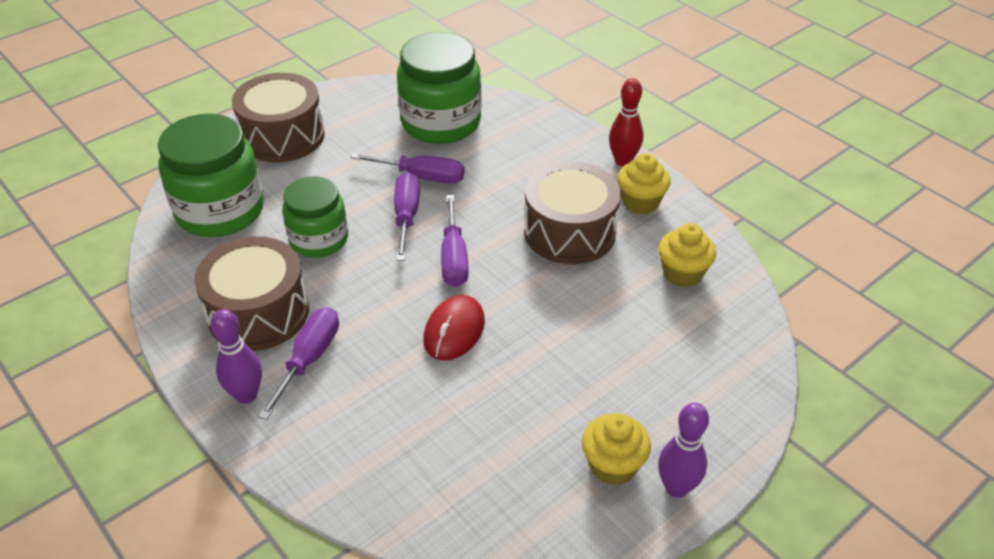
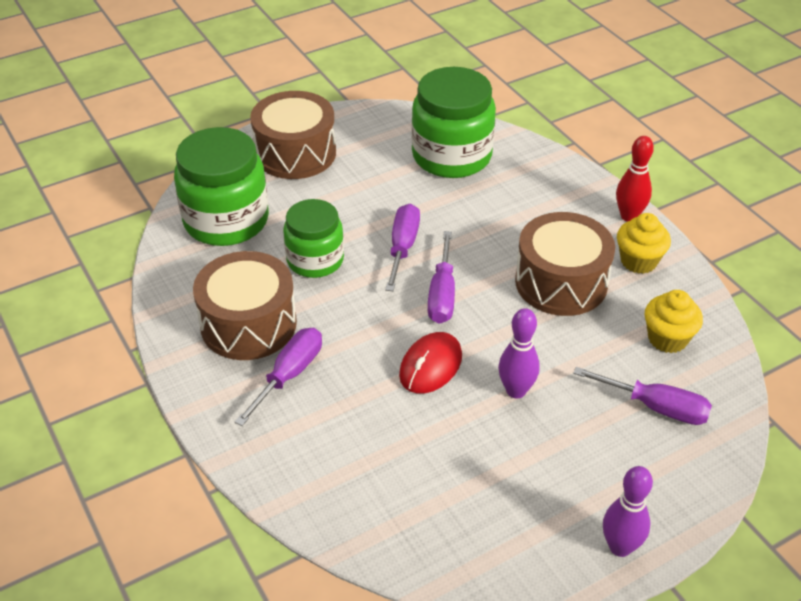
camera: 10 degrees right, 0 degrees up
purple bowling pin [211,309,262,404] -> purple bowling pin moved to [498,308,540,398]
purple screwdriver [351,153,465,184] -> purple screwdriver moved to [573,367,712,425]
yellow cupcake [582,413,651,486] -> none

